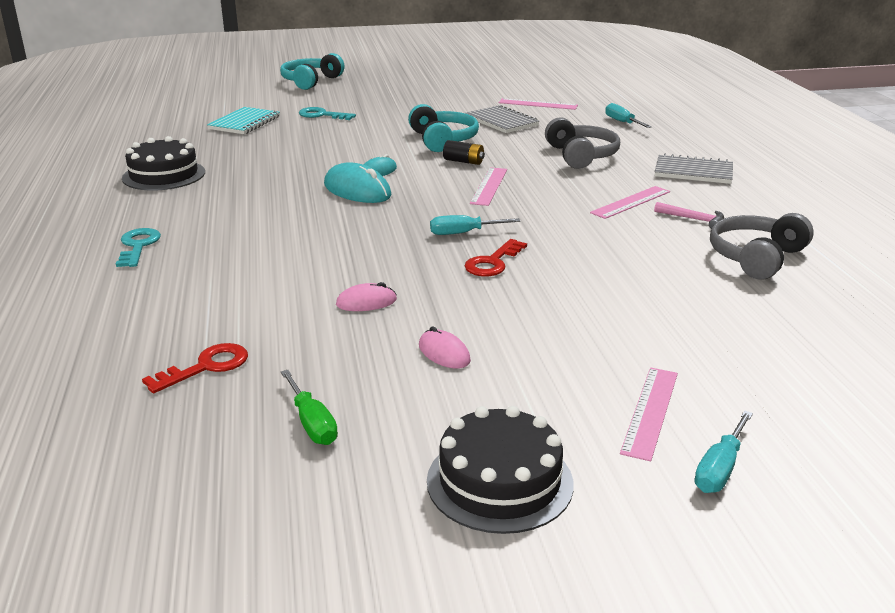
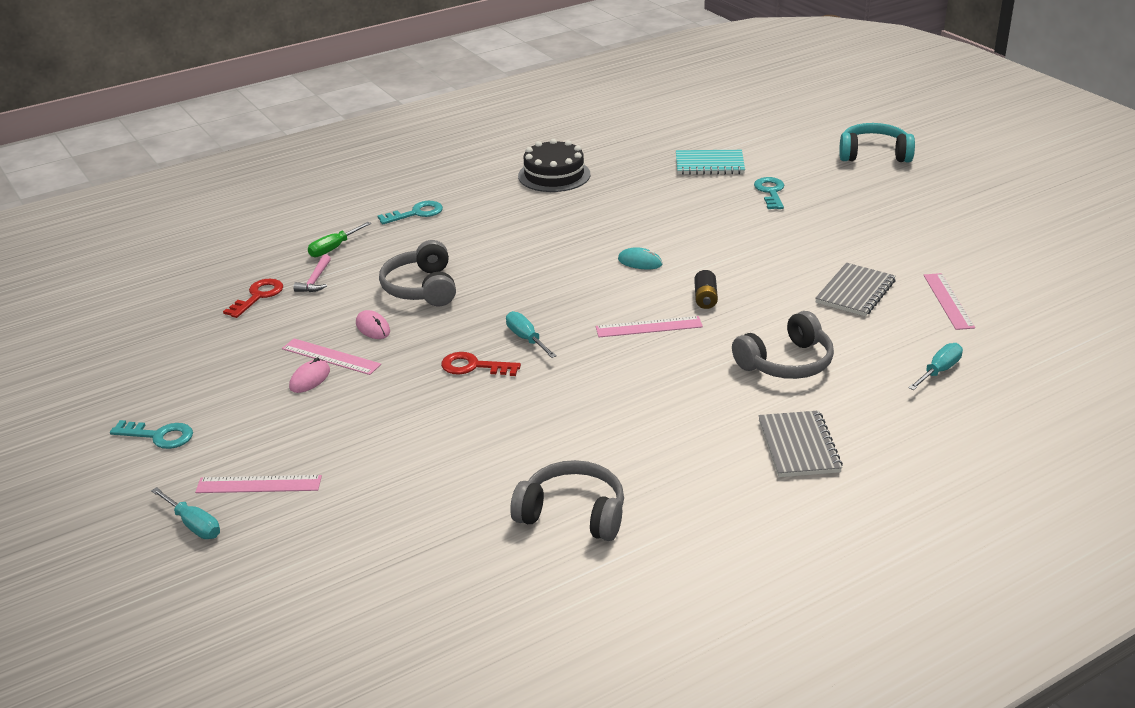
camera: 70 degrees right, 5 degrees up
red key [142,343,248,393] -> red key turned 90 degrees counterclockwise [223,279,283,318]
green screwdriver [281,370,338,445] -> green screwdriver moved to [308,222,371,257]
turquoise mouse [324,162,392,203] -> none
turquoise headphones [408,104,479,152] -> none
black cake [427,406,574,534] -> turquoise key [110,420,193,449]
pink ruler [590,186,670,219] -> pink ruler moved to [282,339,381,375]
pink hammer [654,202,724,229] -> pink hammer moved to [293,254,331,292]
turquoise screwdriver [695,411,753,493] -> turquoise screwdriver turned 150 degrees counterclockwise [151,487,220,539]
none -> grey headphones [379,240,456,306]

